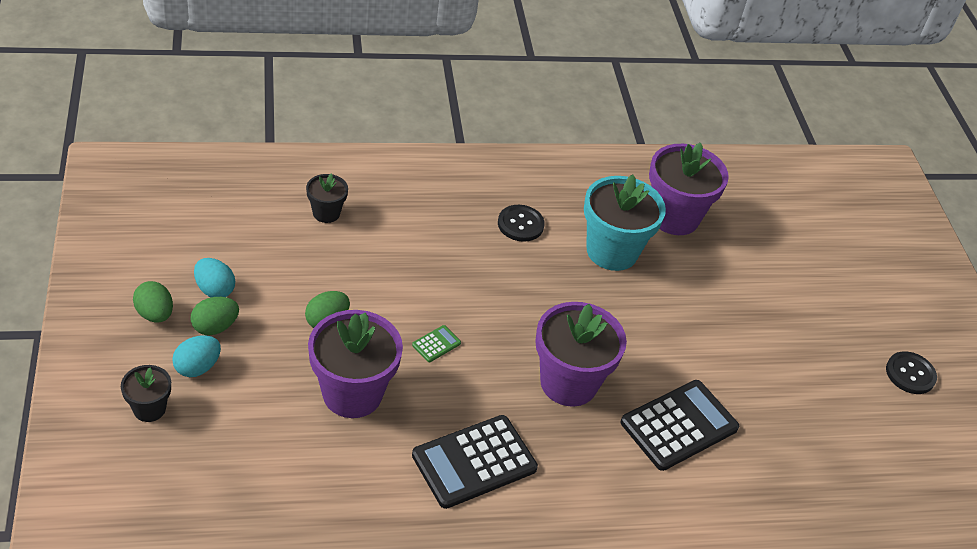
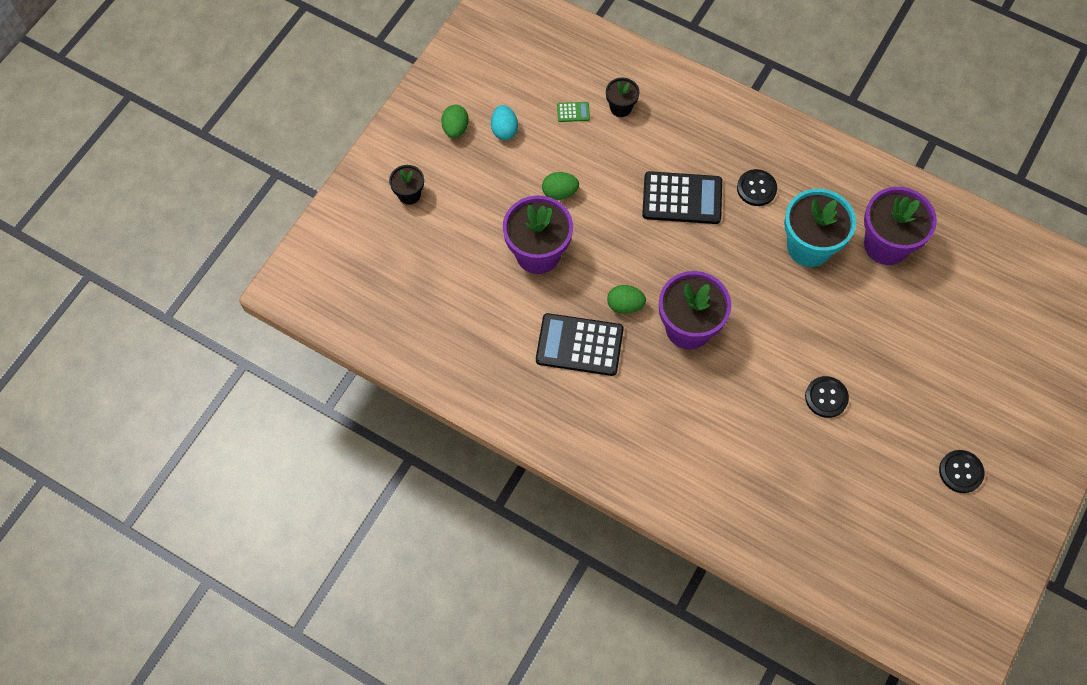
camera: 45 degrees right, 20 degrees up
turquoise egg [172,335,221,377] -> none
green egg [190,297,239,335] -> green egg moved to [607,285,646,314]
green calculator [412,325,461,362] -> green calculator moved to [557,102,590,122]
black calculator [620,380,739,471] -> black calculator moved to [642,171,722,224]
none -> black button [805,376,849,418]

